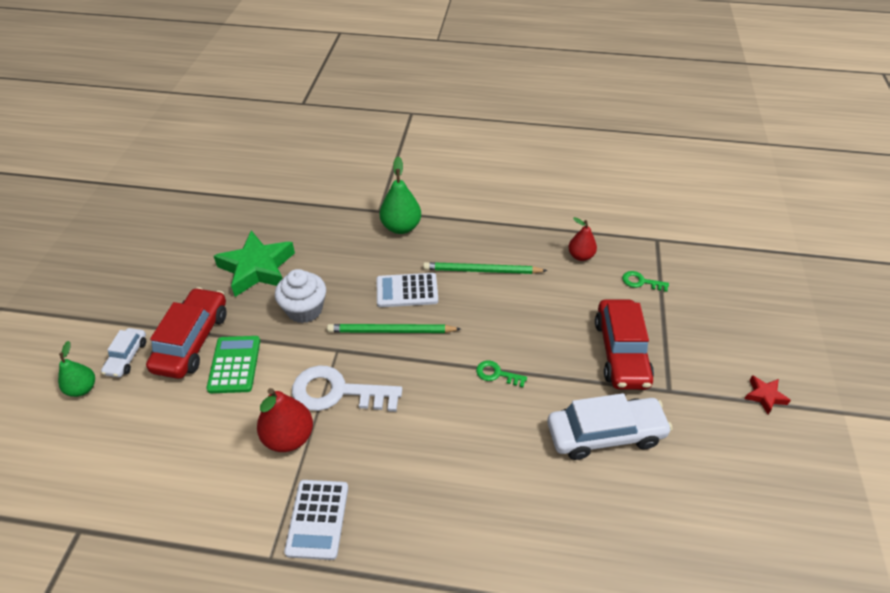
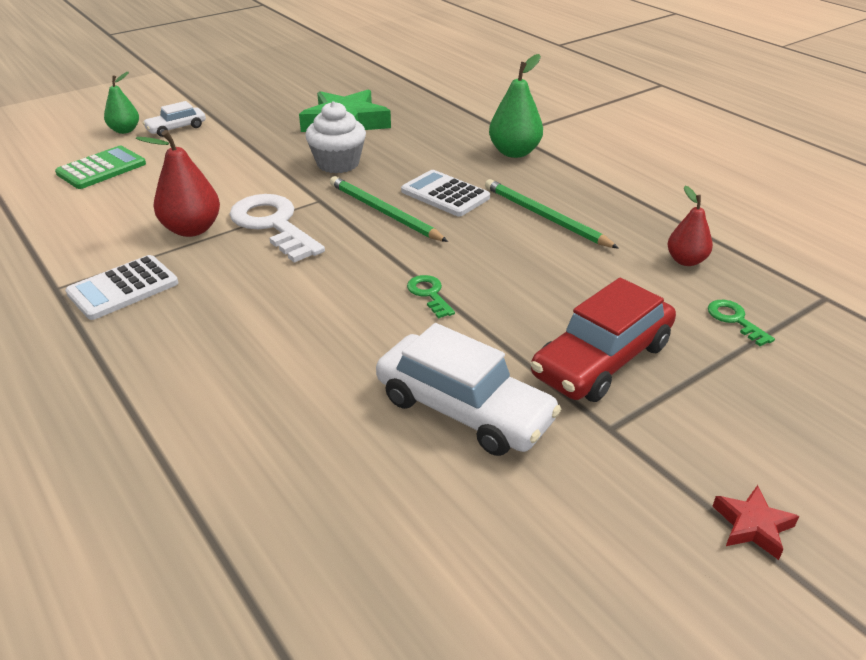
camera: 45 degrees right, 10 degrees down
red car [146,287,227,379] -> none
green calculator [206,336,260,393] -> green calculator moved to [55,146,146,189]

